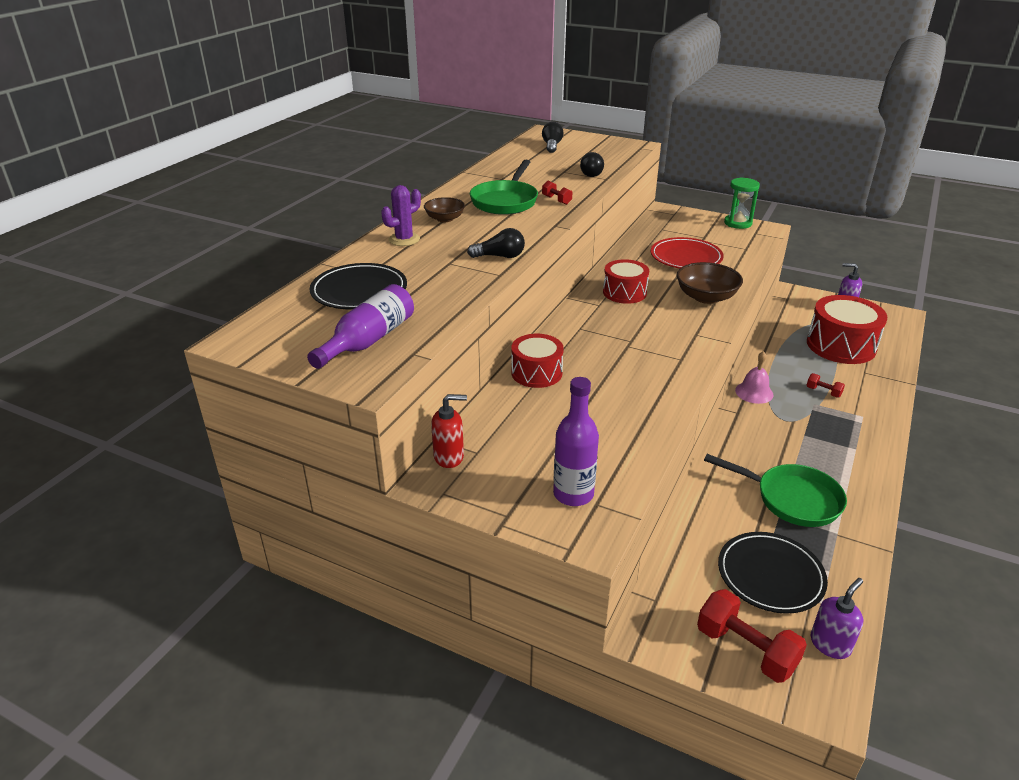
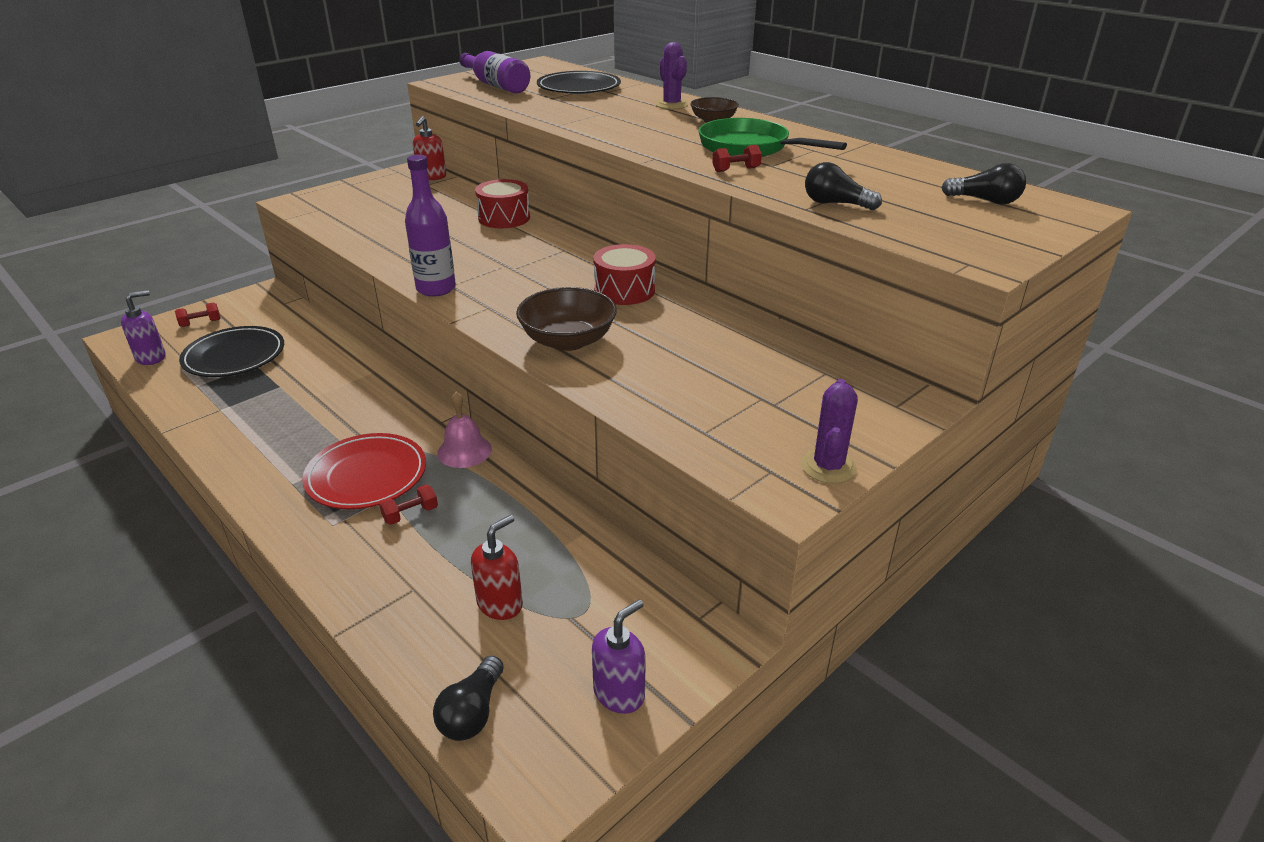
camera: 110 degrees right, 0 degrees up
black light bulb [467,228,525,258] -> black light bulb moved to [433,655,504,741]
purple bottle [553,377,599,506] -> purple bottle moved to [405,154,456,297]
red plate [650,237,724,268] -> red plate moved to [302,433,426,509]
red dumbbell [697,589,807,683] -> red dumbbell [175,302,220,327], size x0.50
green pan [704,454,847,527] -> none
green hourglass [724,177,760,229] -> purple cactus [801,379,858,484]
red drum [807,295,887,364] -> red soap dispenser [471,515,523,620]
purple soap dispenser [810,578,863,659] -> purple soap dispenser turned 105 degrees counterclockwise [121,290,165,365]

